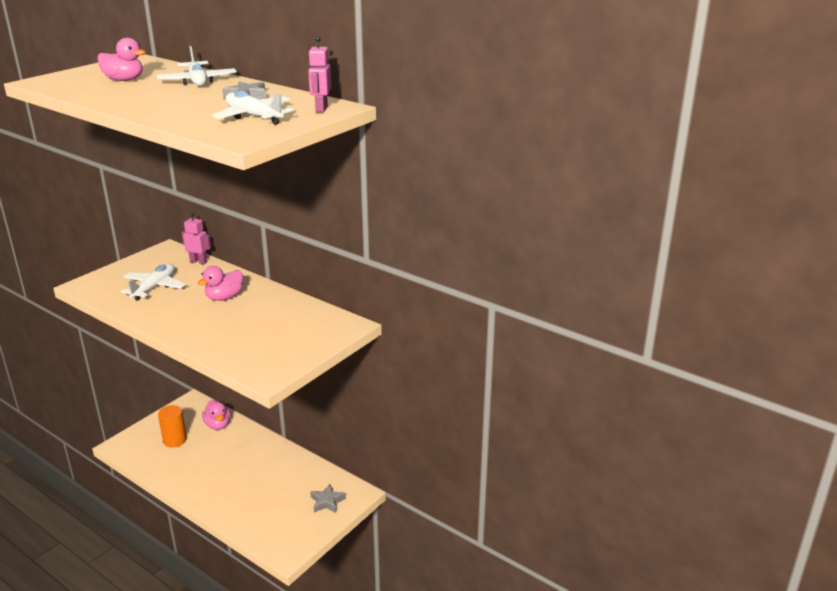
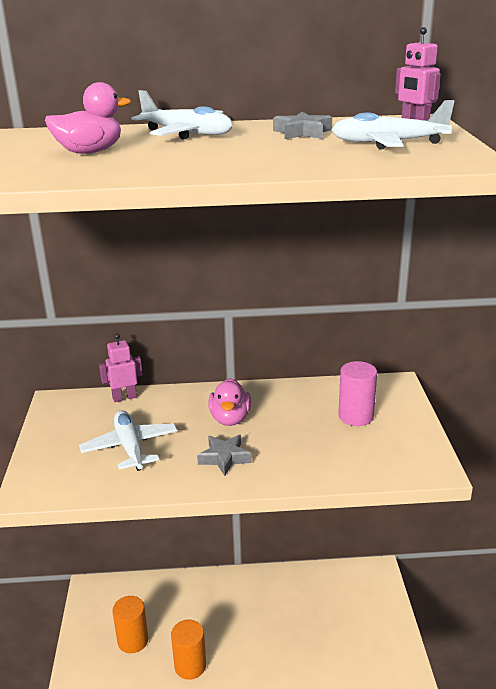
camera: 40 degrees left, 0 degrees up
pink duck [202,400,230,430] -> none
grey star [310,484,346,513] -> grey star moved to [197,435,252,476]
none -> orange cylinder [171,620,206,680]
none -> pink cylinder [338,361,377,426]

